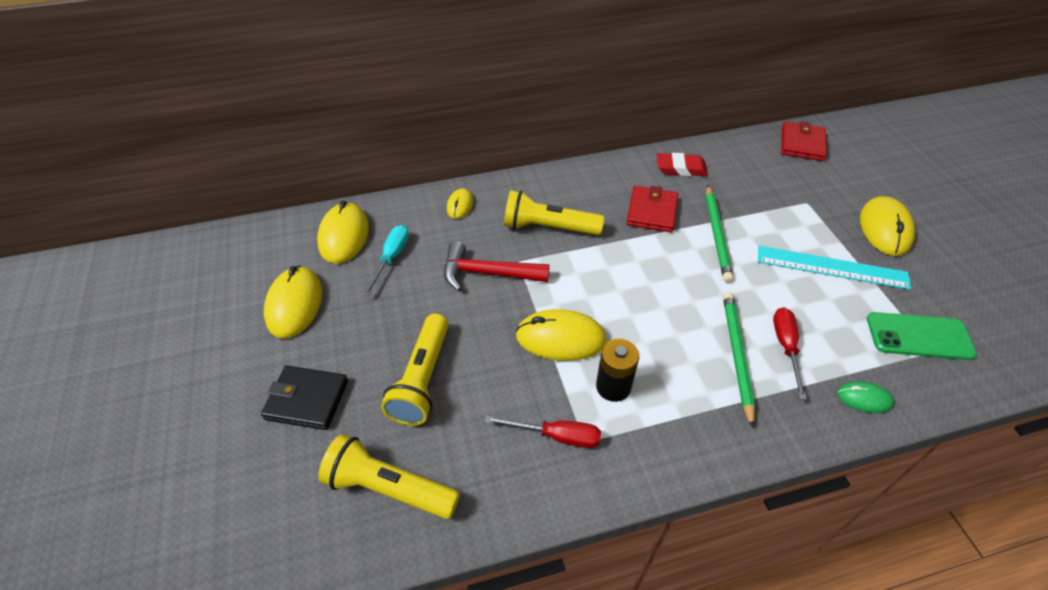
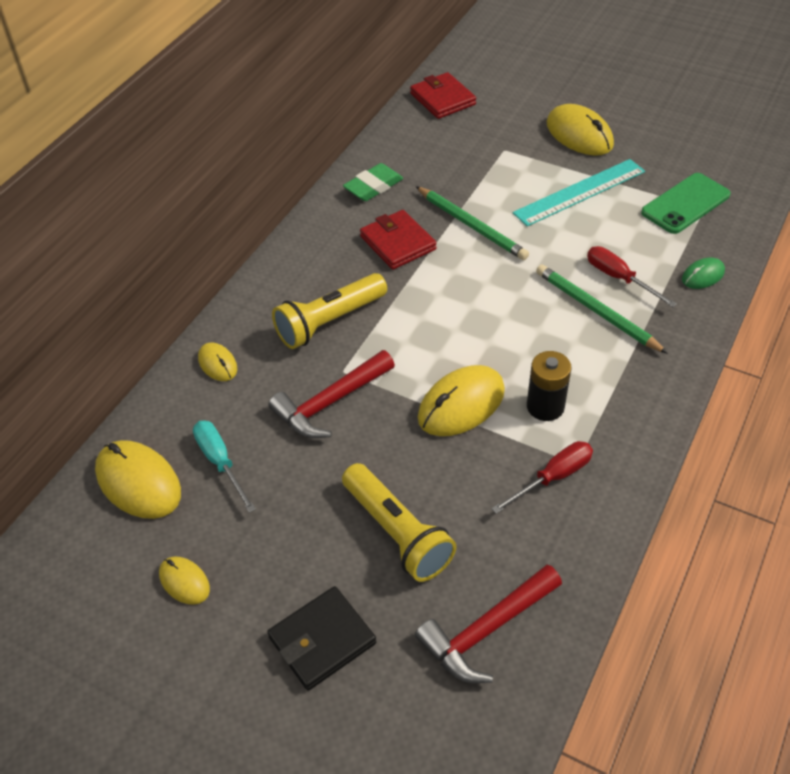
camera: 45 degrees left, 0 degrees up
yellow mouse [264,266,322,339] -> yellow mouse [159,557,210,605], size x0.54
yellow flashlight [318,434,460,519] -> red hammer [415,564,562,683]
red eraser [657,153,708,176] -> green eraser [343,163,403,201]

